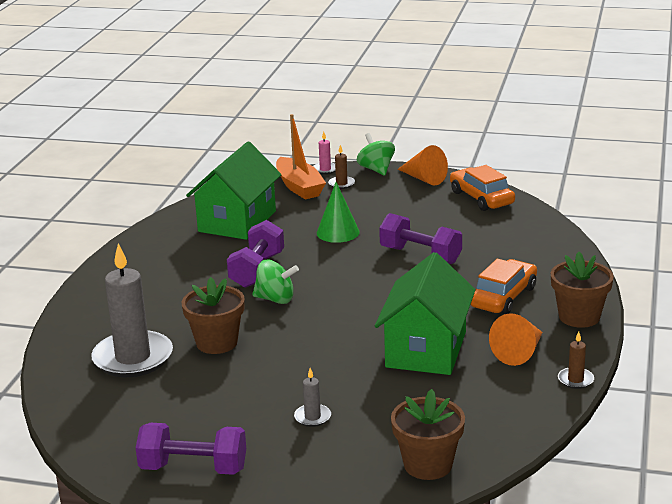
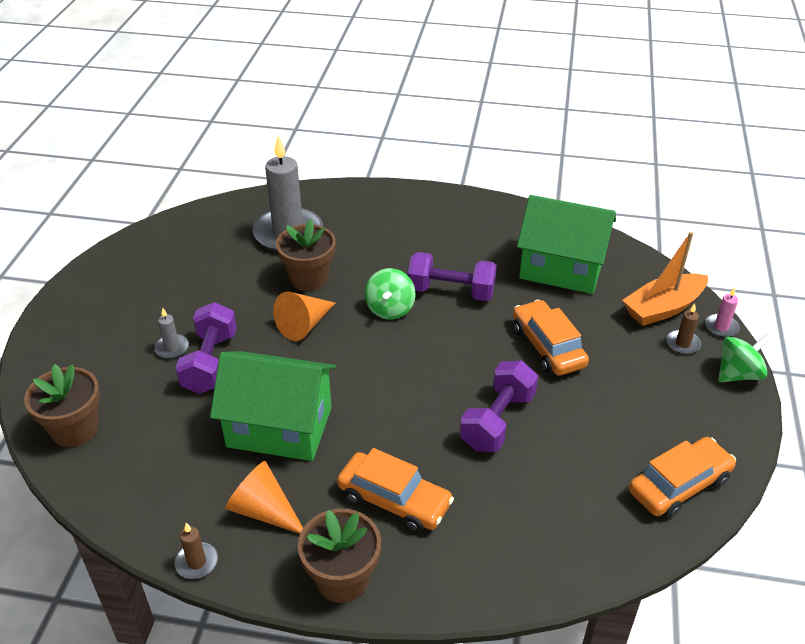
camera: 85 degrees right, 15 degrees up
purple dumbbell [136,423,246,475] -> purple dumbbell moved to [176,302,237,394]
green cone [317,182,360,243] -> orange car [513,300,589,376]
orange cone [398,145,448,185] -> orange cone moved to [273,292,335,341]

